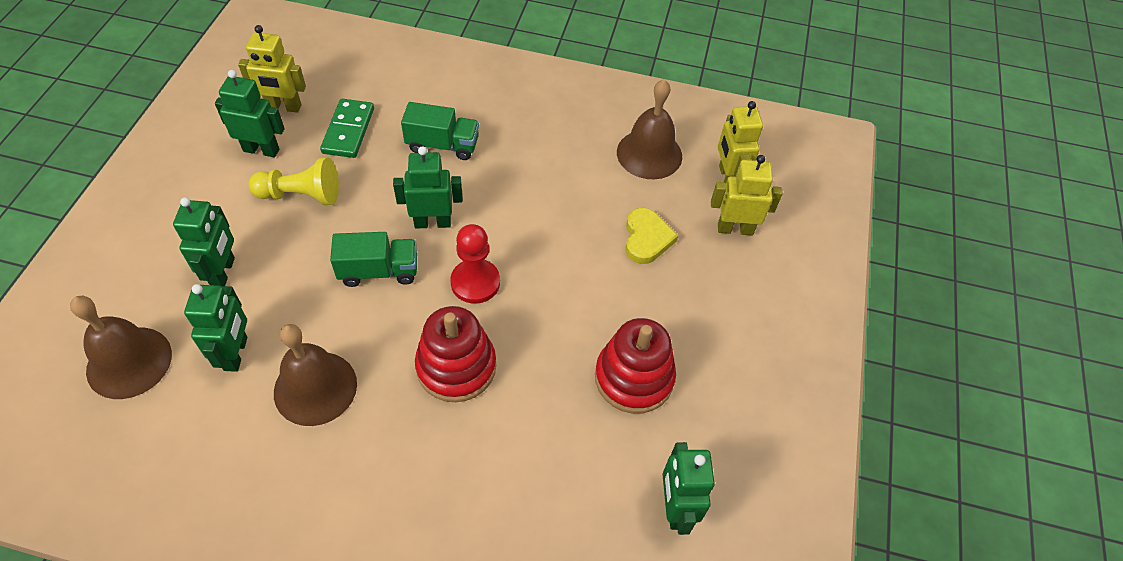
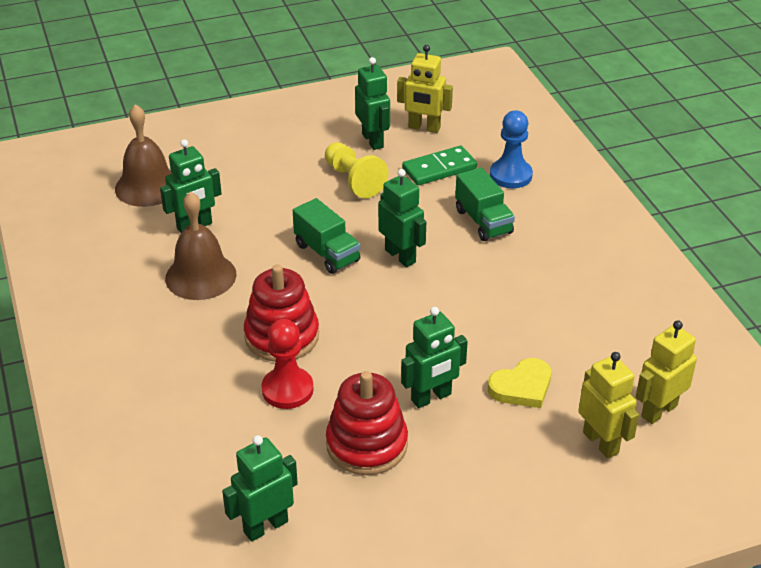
camera: 60 degrees right, 15 degrees down
green robot [173,197,235,286] -> green robot moved to [401,307,468,408]
yellow robot [238,25,306,113] -> yellow robot turned 45 degrees counterclockwise [397,45,453,133]
red pawn [450,224,500,304] -> red pawn moved to [261,319,314,409]
brown bell [617,79,682,179] -> none
none -> blue pawn [490,110,533,188]

